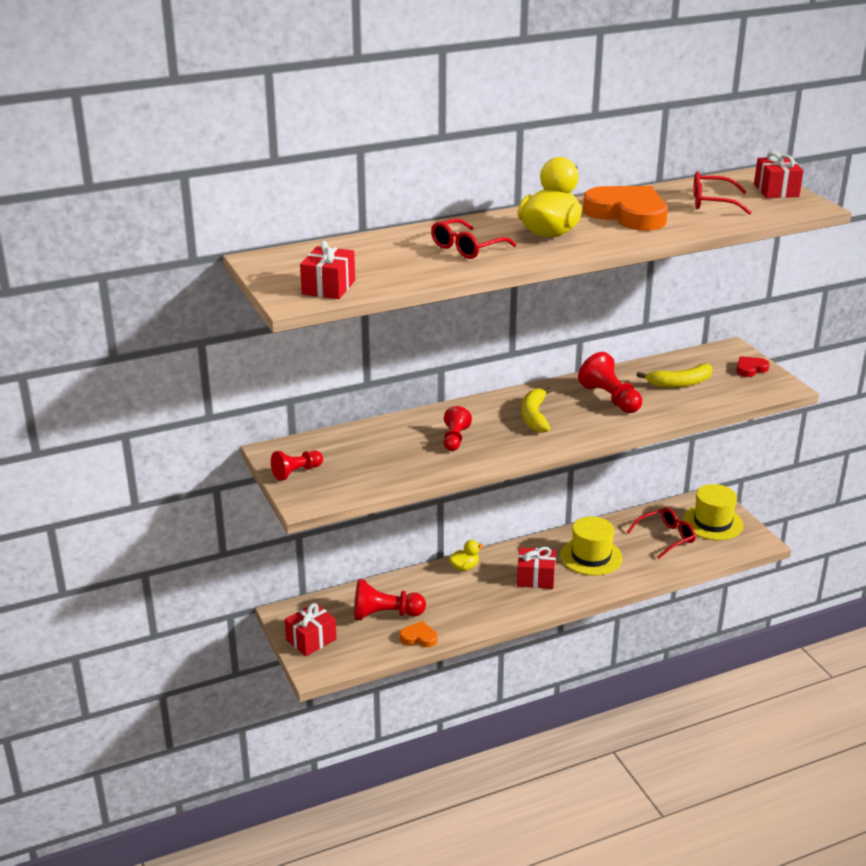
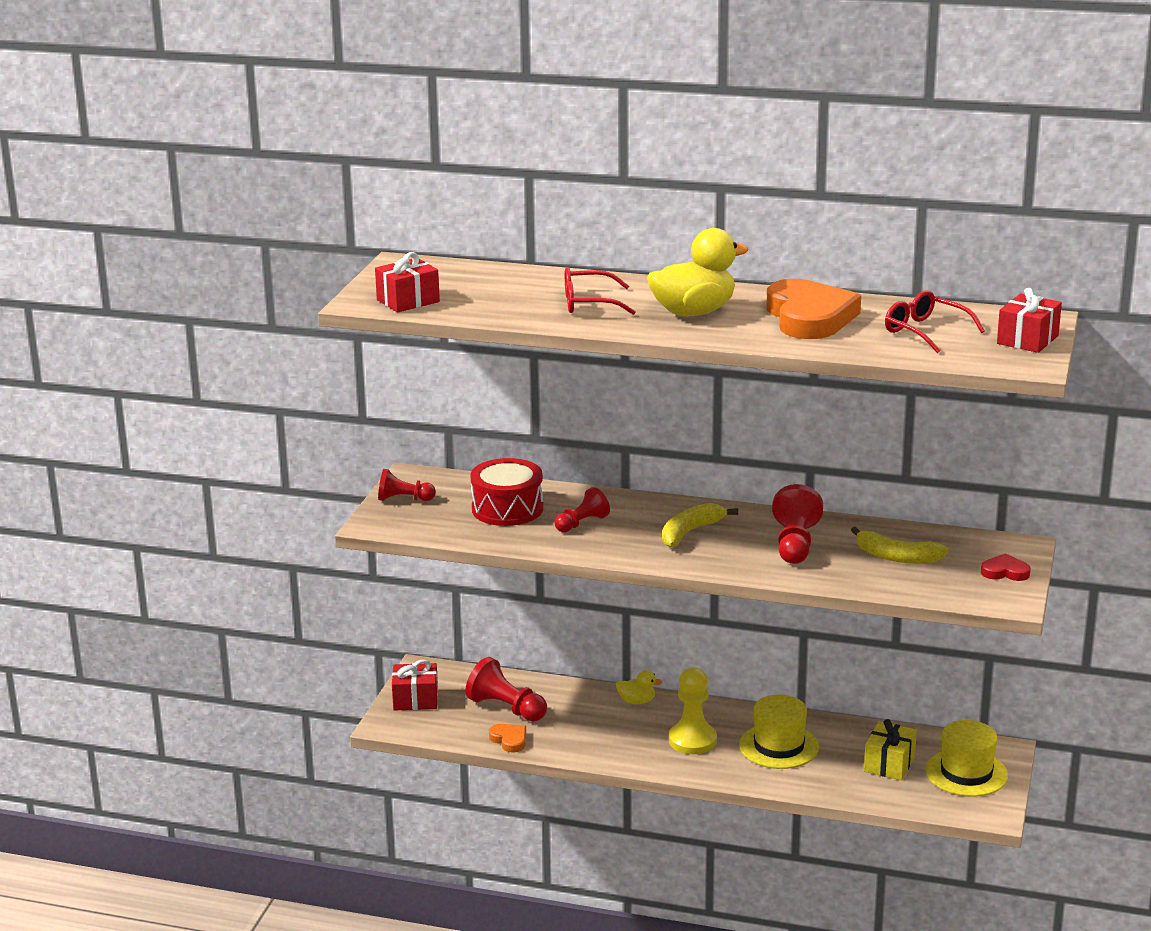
camera: 40 degrees right, 5 degrees down
red gift [517,547,556,589] -> yellow pawn [669,668,717,754]
red glasses [627,507,696,559] -> yellow gift [864,719,917,780]
none -> red drum [470,458,543,526]

